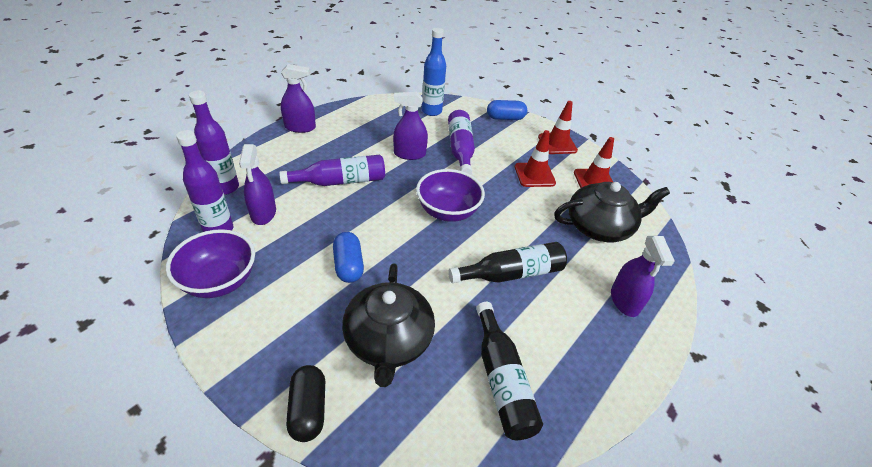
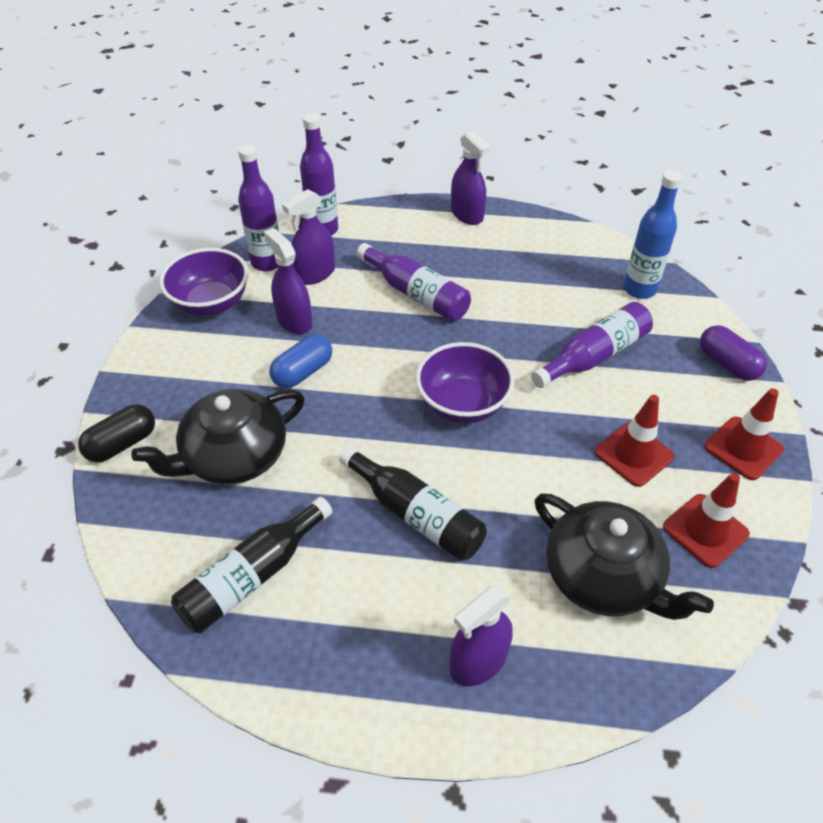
camera: 60 degrees right, 5 degrees up
purple spray bottle [393,92,428,160] -> purple spray bottle moved to [264,228,312,334]
blue capsule [487,100,527,120] -> purple capsule [700,325,767,381]

